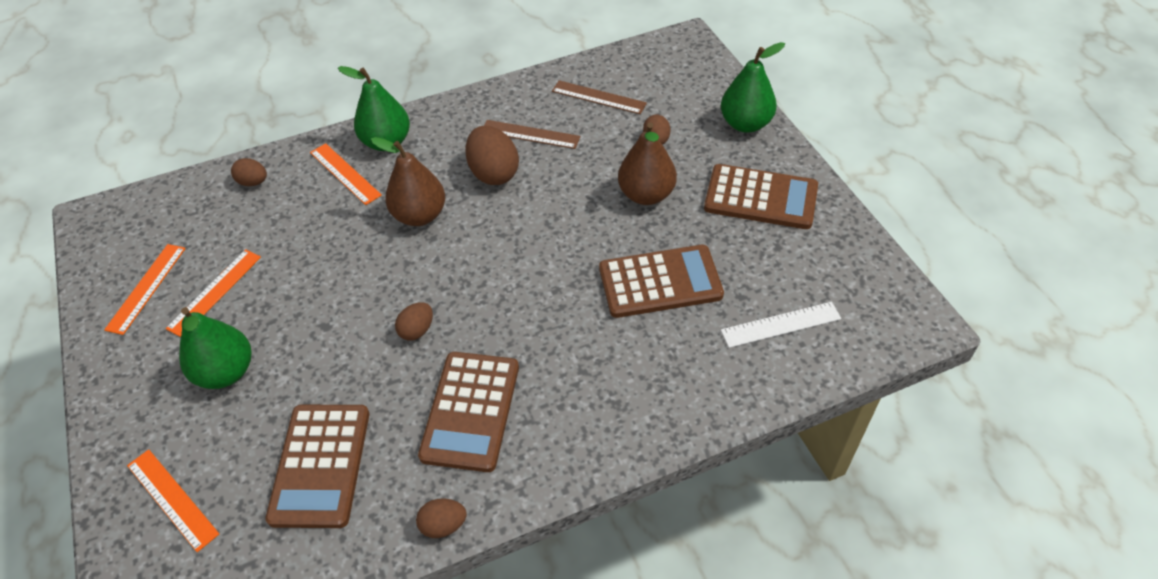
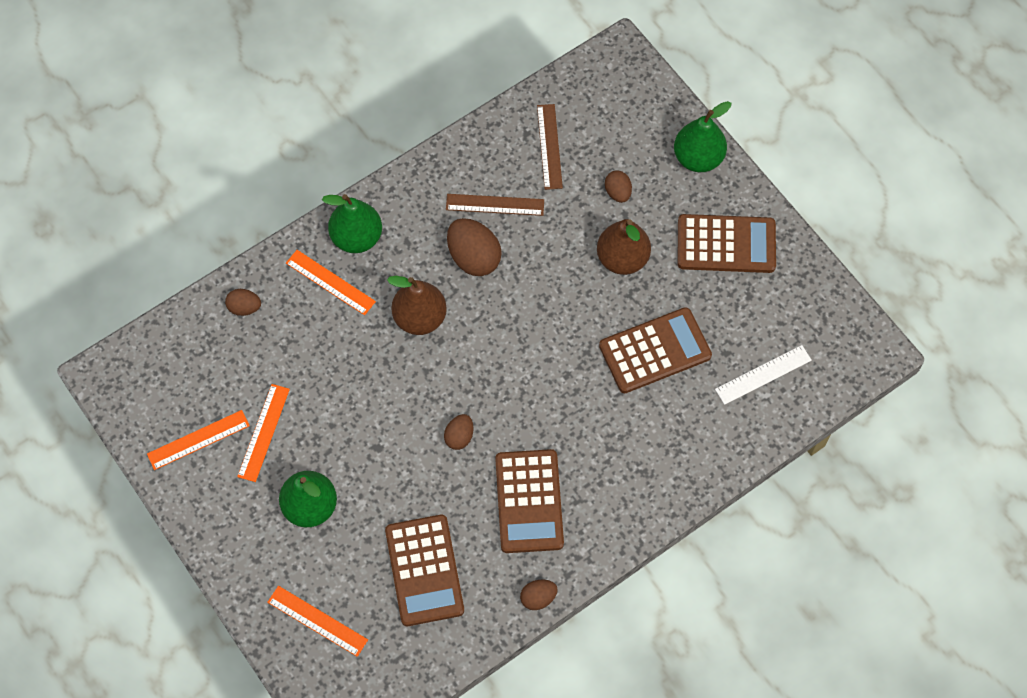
camera: 15 degrees left, 15 degrees up
orange ruler [104,244,186,335] -> orange ruler turned 60 degrees clockwise [147,410,250,470]
brown ruler [552,80,647,114] -> brown ruler turned 75 degrees clockwise [537,104,563,190]

